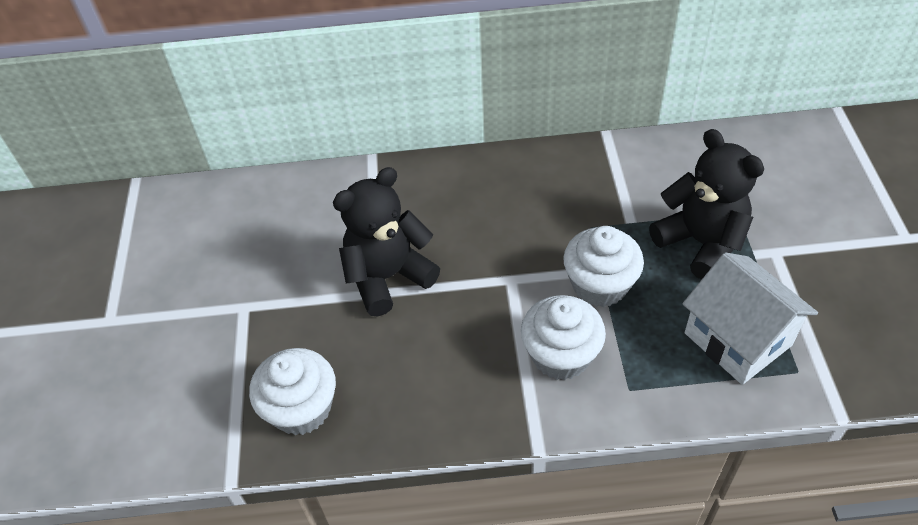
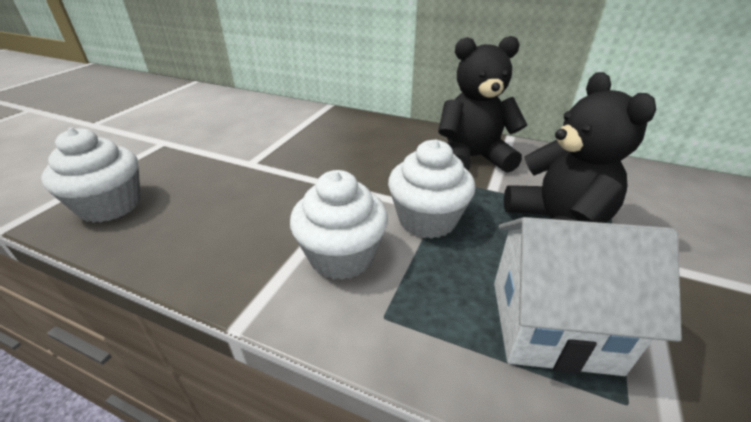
camera: 25 degrees right, 15 degrees down
black teddy bear [333,167,440,317] -> black teddy bear moved to [438,36,527,173]
white house [682,252,818,385] -> white house turned 75 degrees counterclockwise [494,217,682,376]

